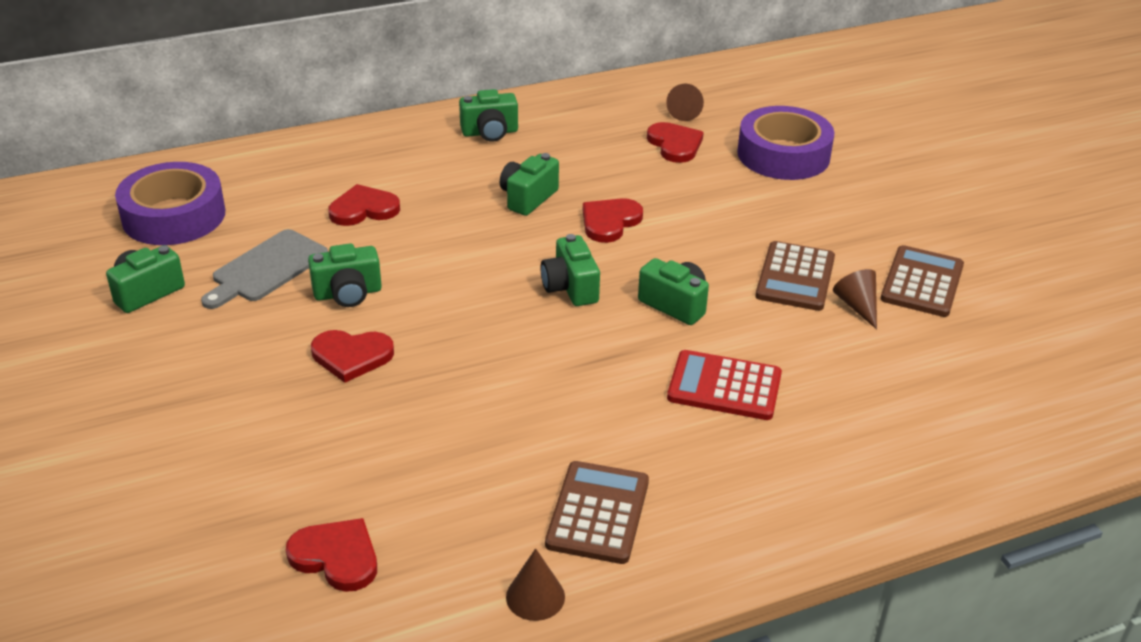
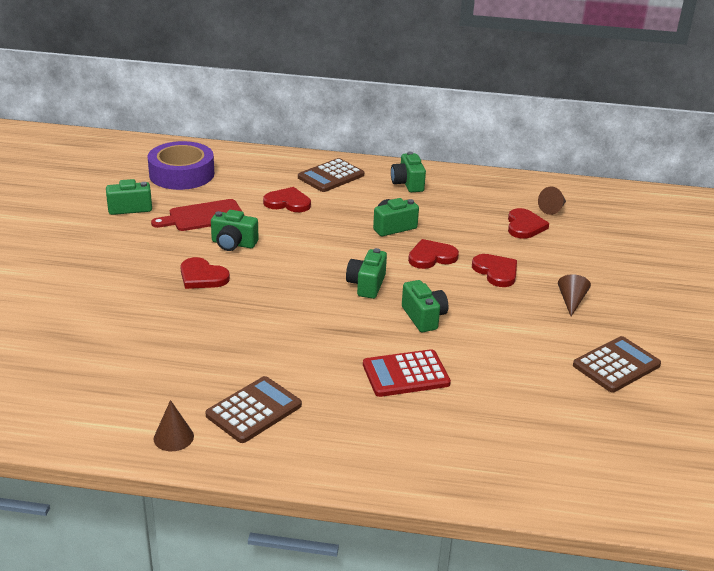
camera: 30 degrees right, 5 degrees down
grey cutting board [201,229,328,309] -> red cutting board [151,199,245,231]
red heart [286,518,377,592] -> red heart moved to [472,254,517,287]
green camera [459,89,518,142] -> green camera turned 60 degrees clockwise [391,152,426,192]
red calculator [667,350,782,420] -> red calculator turned 60 degrees counterclockwise [363,349,451,397]
purple tape [737,106,835,180] -> none
brown calculator [755,241,835,311] -> brown calculator moved to [298,158,364,192]
brown cone [833,269,877,330] -> brown cone moved to [558,274,591,316]

